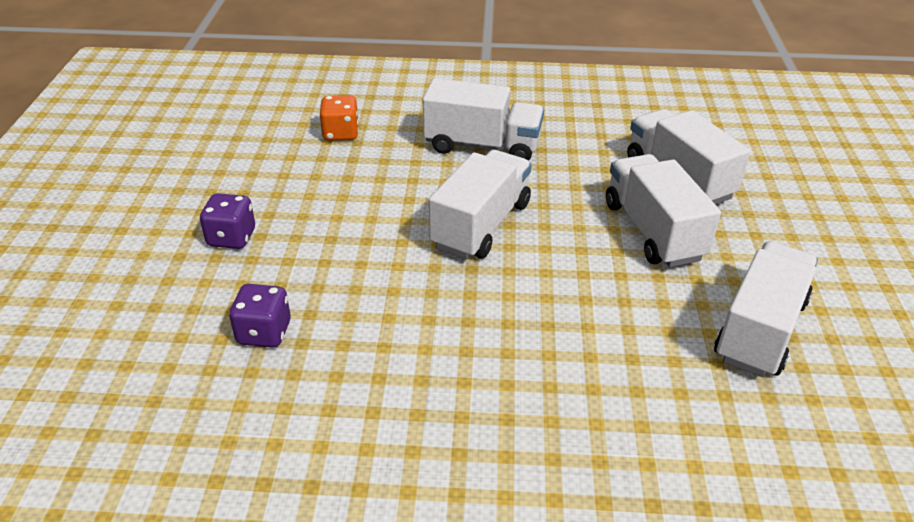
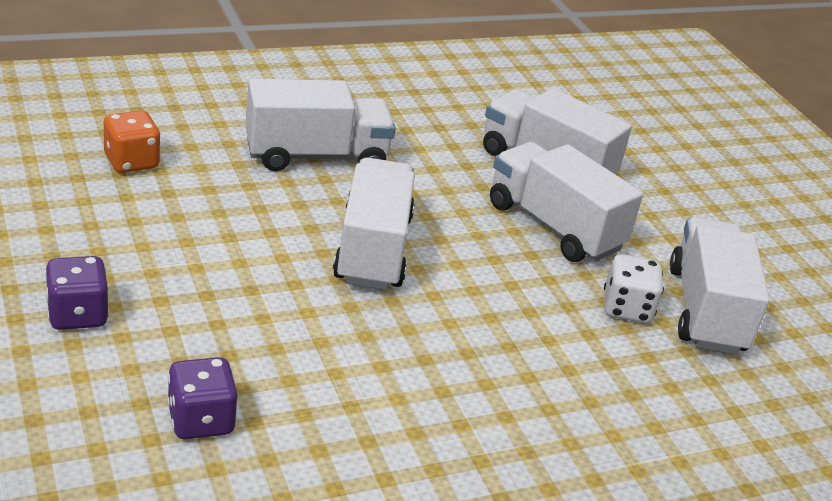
camera: 30 degrees left, 5 degrees down
none -> white dice [604,254,664,323]

